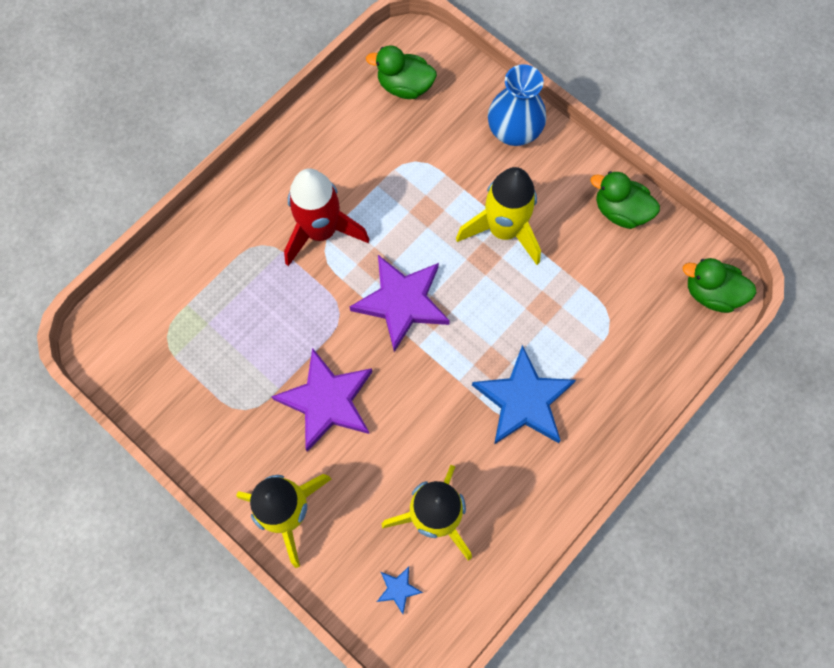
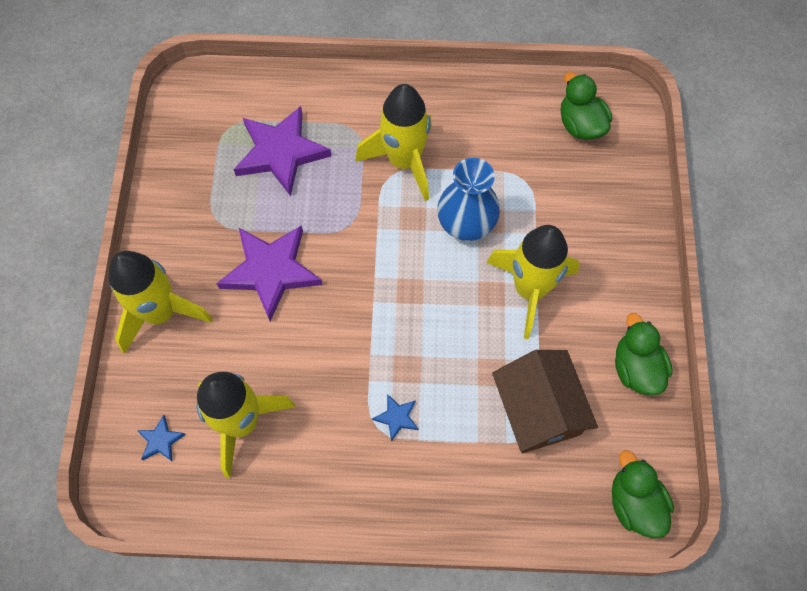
camera: 50 degrees right, 5 degrees down
red rocket [284,168,370,266] -> yellow rocket [355,84,432,201]
purple star [350,255,450,352] -> purple star moved to [233,106,331,196]
blue star [472,345,576,444] -> blue star [372,394,419,442], size x0.43
blue vase [488,64,546,146] -> blue vase moved to [437,158,500,241]
none -> brown house [492,350,598,453]

